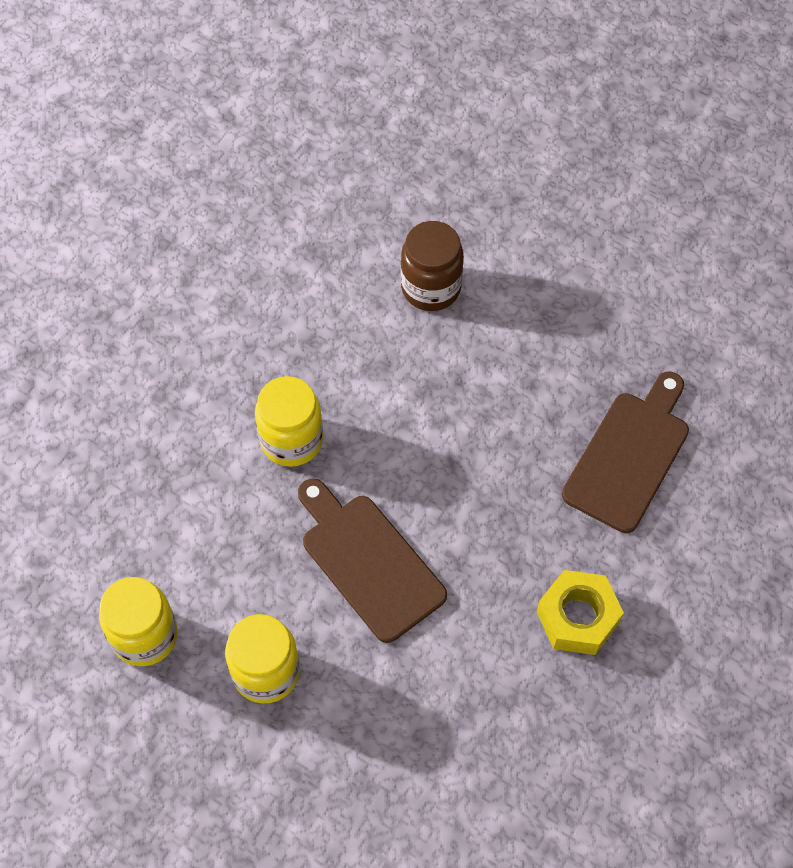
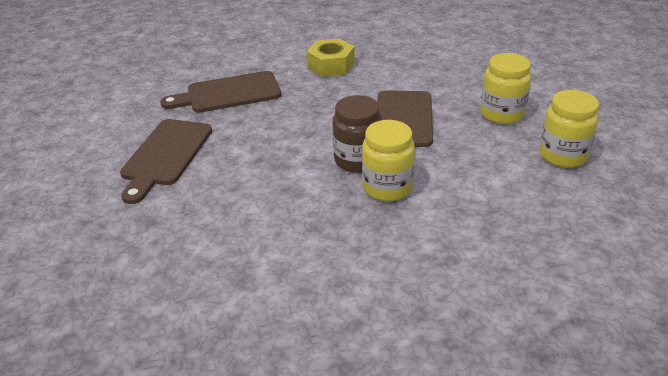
camera: 135 degrees left, 25 degrees down
brown jar [401,221,464,311] -> brown jar moved to [333,95,382,173]
none -> brown cutting board [120,119,212,204]

